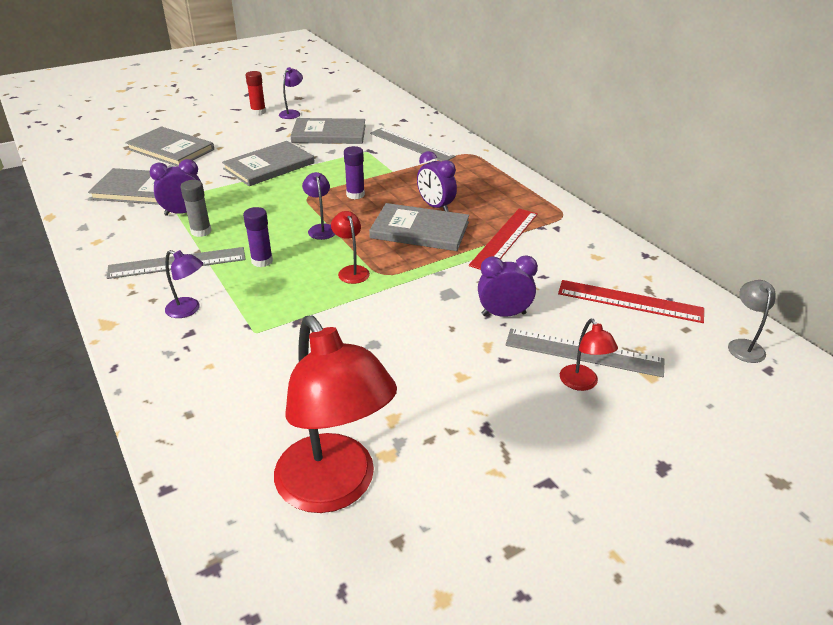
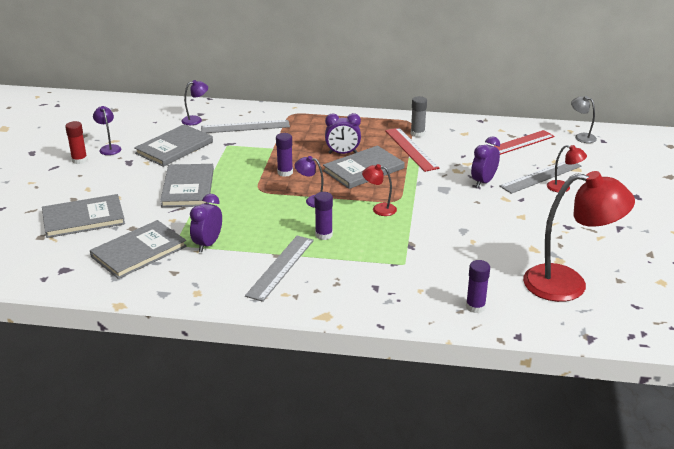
camera: 50 degrees left, 5 degrees down
purple lamp [165,250,203,318] -> purple lamp moved to [181,80,208,125]
grey glue stick [180,180,211,237] -> grey glue stick moved to [411,96,427,137]
none -> purple glue stick [466,260,490,313]

